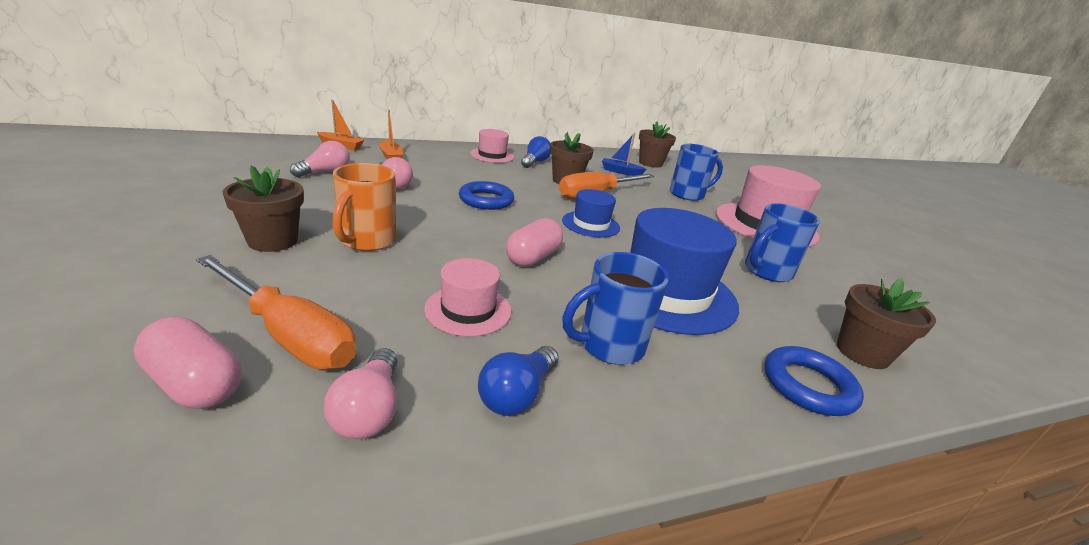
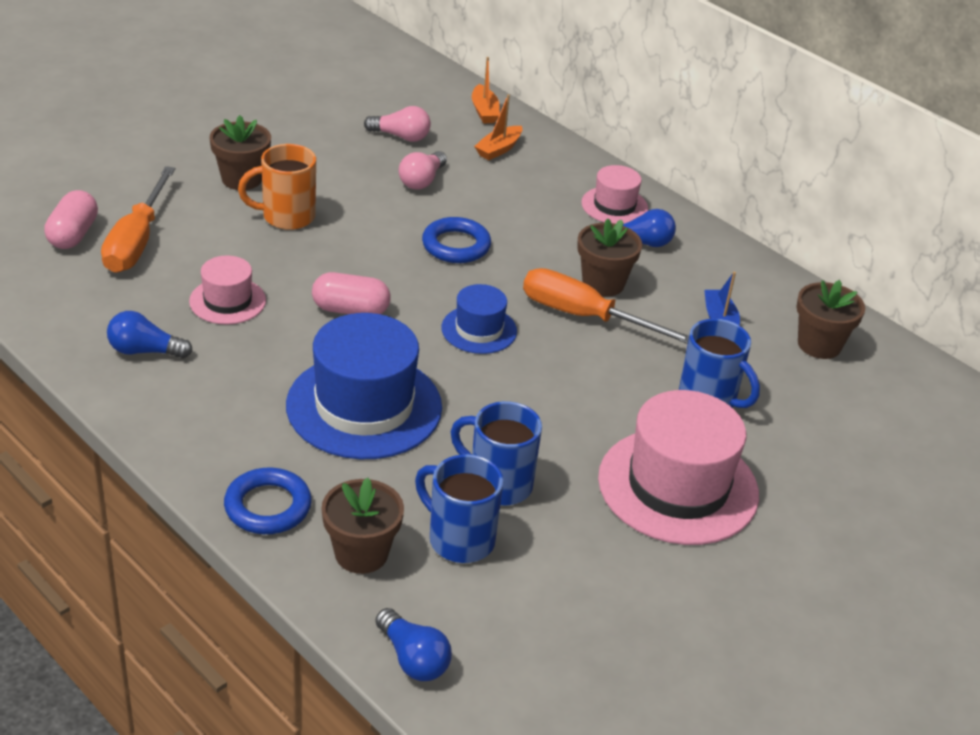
camera: 65 degrees right, 10 degrees up
pink light bulb [324,348,397,439] -> none
blue mug [562,252,669,365] -> blue mug moved to [415,454,503,563]
none -> blue light bulb [375,608,452,681]

